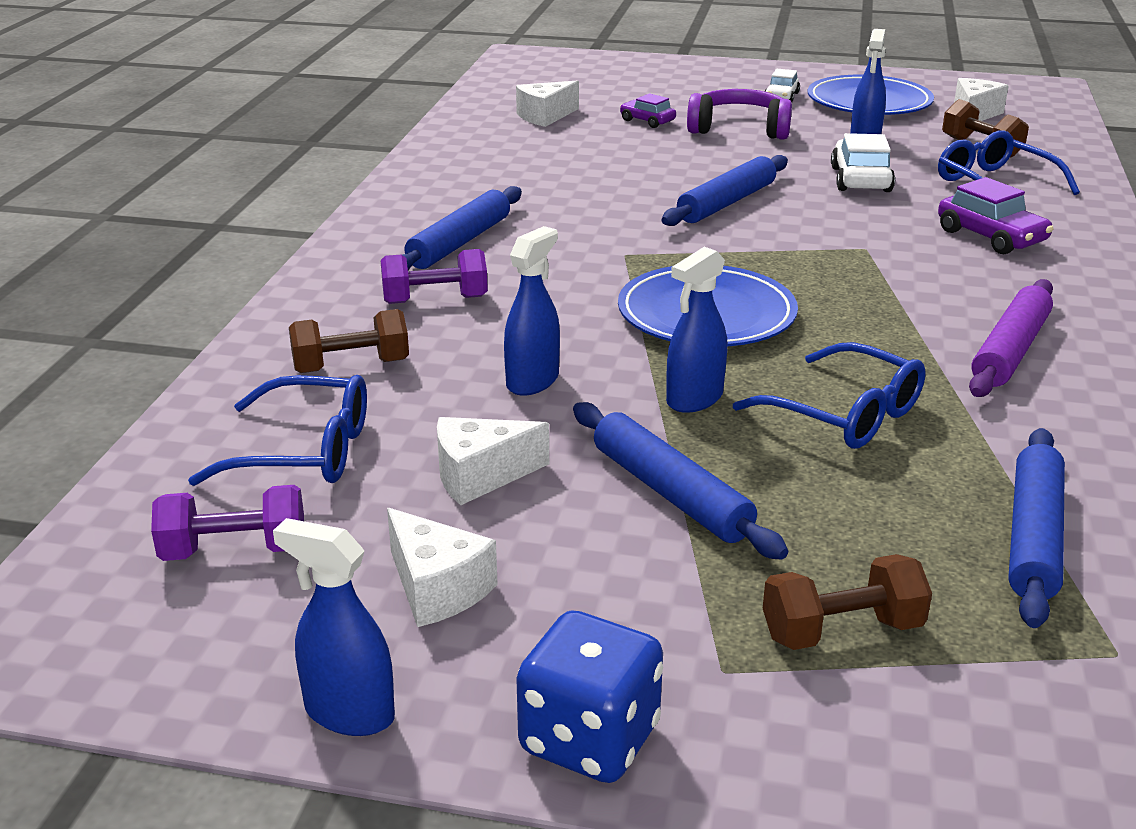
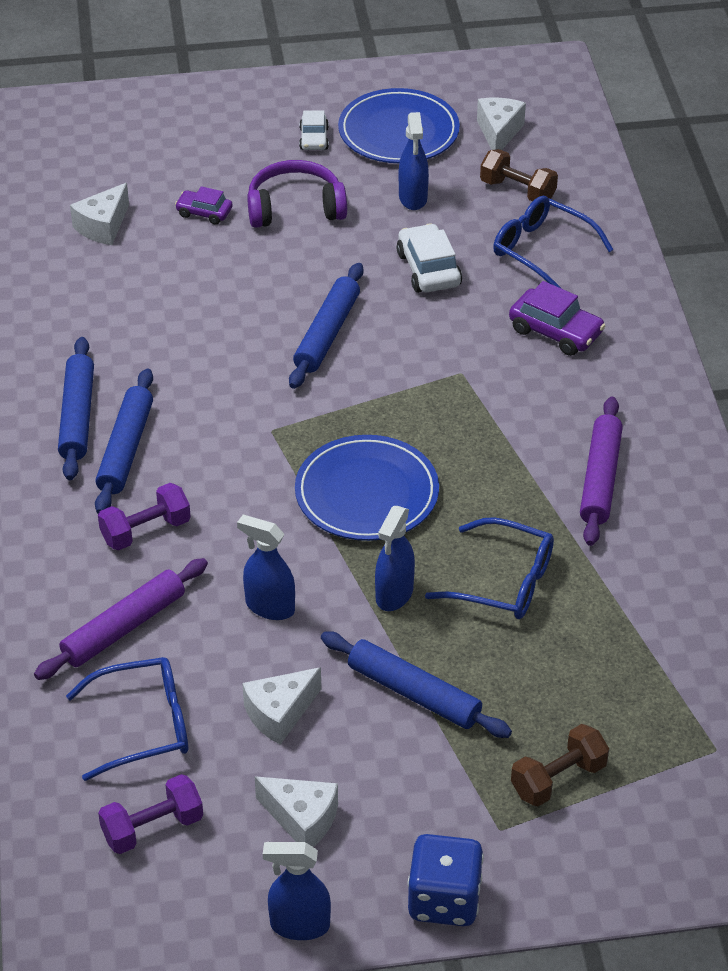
camera: 20 degrees left, 15 degrees up
brown dumbbell [289,309,409,373] -> purple rolling pin [34,558,208,680]
blue spray bottle [504,226,560,396] -> blue spray bottle turned 75 degrees counterclockwise [237,515,295,620]
blue rolling pin [1008,428,1065,628] -> blue rolling pin moved to [58,337,94,480]

